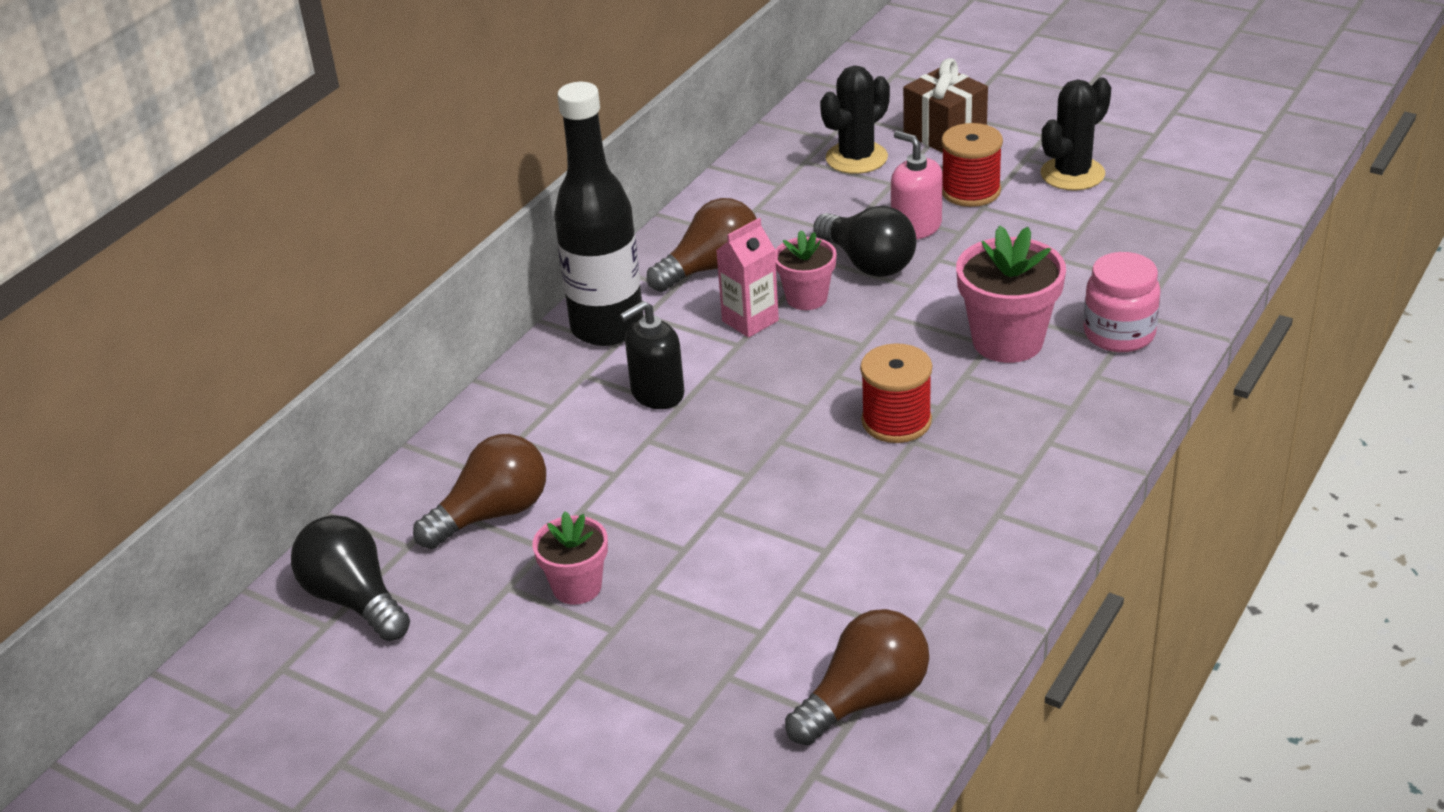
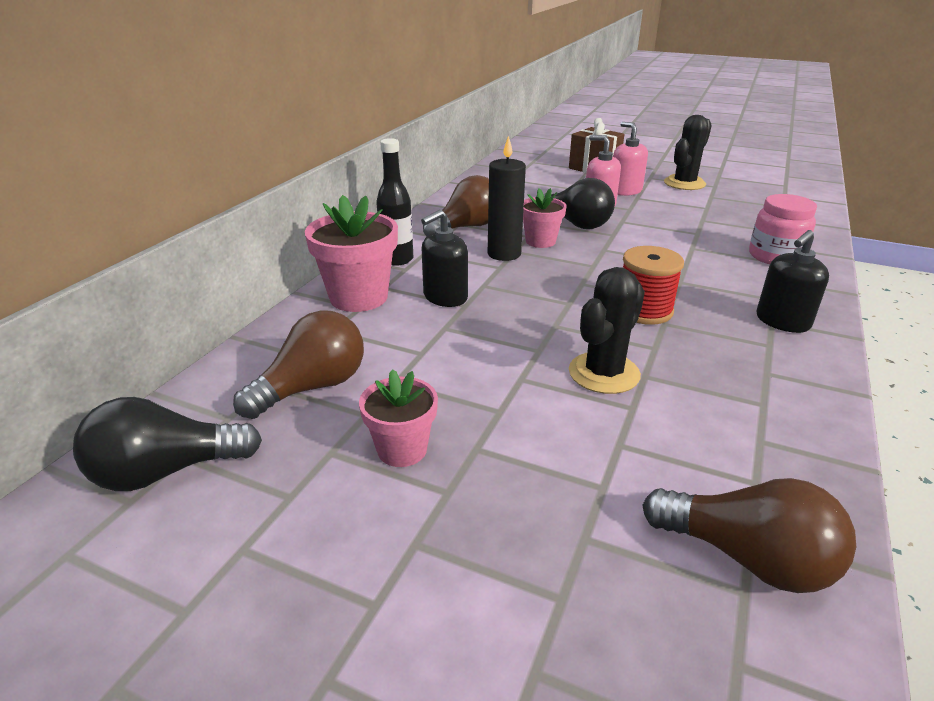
camera: 10 degrees left, 5 degrees down
black light bulb [291,515,410,641] -> black light bulb turned 60 degrees counterclockwise [73,397,262,491]
black bottle [554,82,644,346] -> black bottle [376,138,413,266], size x0.58
pink carton [716,218,779,338] -> black candle [488,136,526,261]
brown light bulb [785,609,929,745] -> brown light bulb turned 75 degrees clockwise [643,478,856,593]
black cactus [820,66,890,174] -> black cactus moved to [569,267,645,394]
red spool [941,123,1003,207] -> pink soap dispenser [613,122,648,196]
pink flower pot [956,225,1066,363] -> pink flower pot moved to [305,195,398,312]
none -> black soap dispenser [756,230,829,333]

